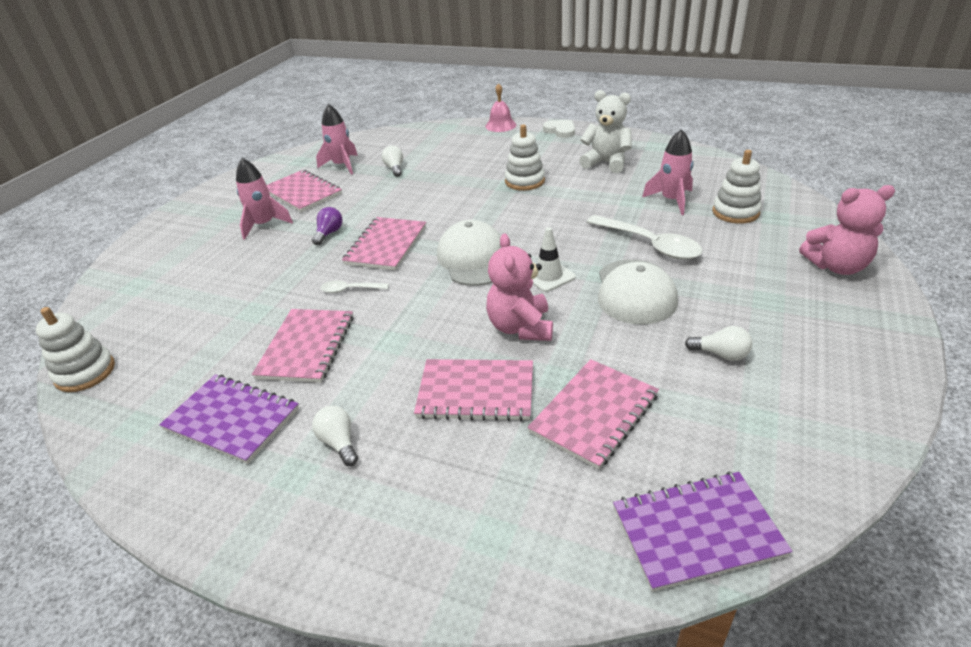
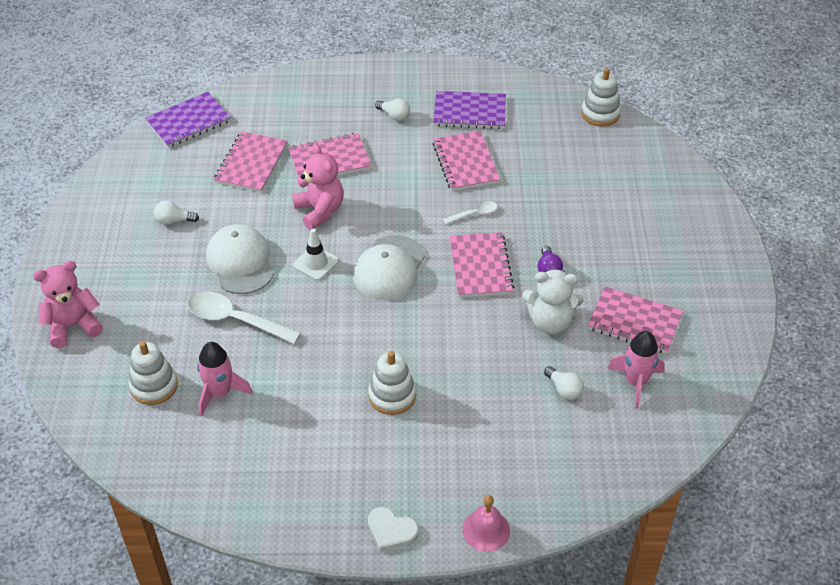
camera: 155 degrees right, 10 degrees up
pink rocket [236,158,293,240] -> none
white cap [437,220,501,286] -> white cap turned 60 degrees clockwise [353,235,425,300]
white teddy bear [579,90,632,173] -> white teddy bear moved to [522,269,584,334]

